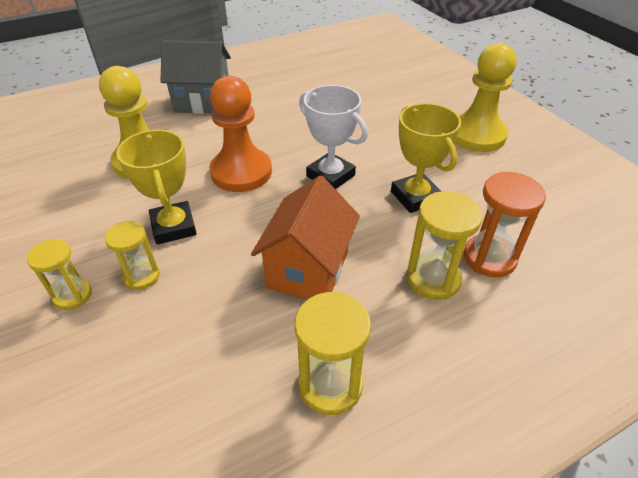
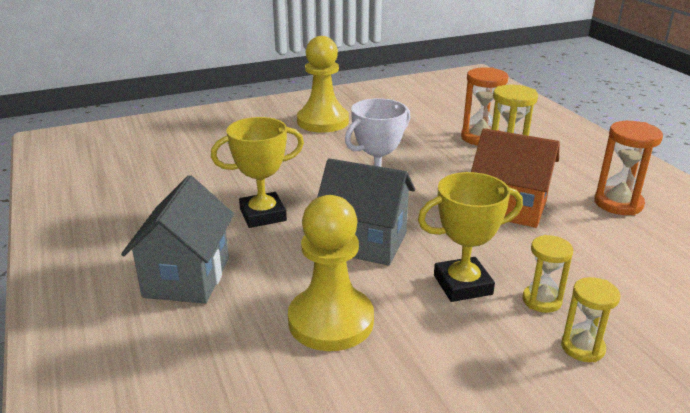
camera: 85 degrees left, 15 degrees down
orange pawn [209,76,272,192] -> grey house [317,158,415,266]
yellow hourglass [295,291,371,415] -> orange hourglass [594,121,663,215]
yellow trophy [391,103,461,213] -> yellow trophy moved to [211,117,304,228]

